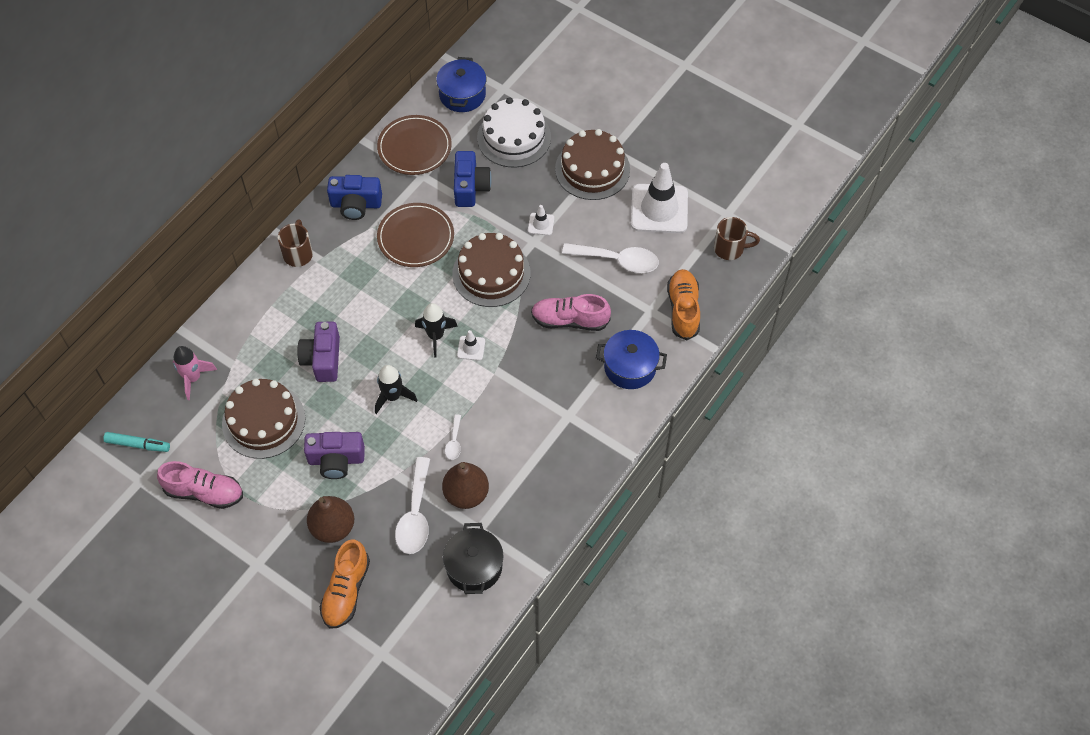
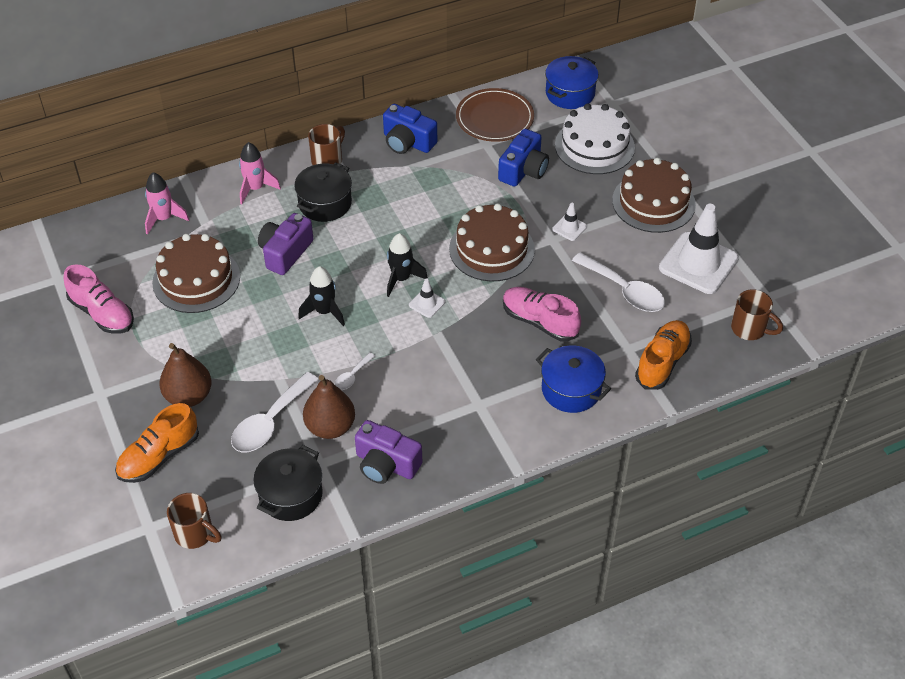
camera: 30 degrees right, 10 degrees down
turquoise marker [103,432,170,452] -> none
purple camera [304,432,365,479] -> purple camera moved to [355,420,422,484]
brown plate [377,203,454,267] -> none
none -> brown mug [167,493,222,549]
none -> pink rocket [239,142,281,204]
none -> black pot [294,162,352,222]

